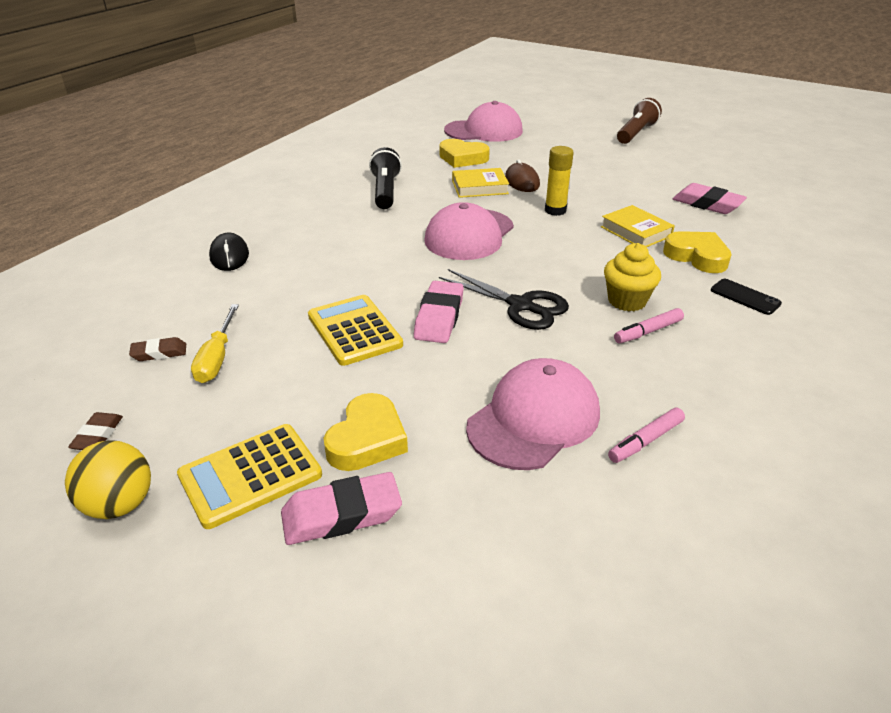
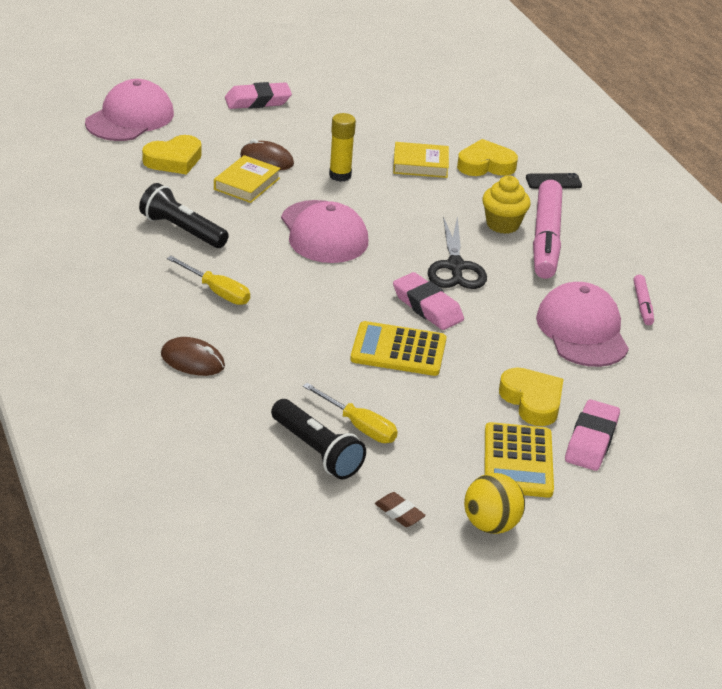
camera: 55 degrees left, 0 degrees up
brown eraser [129,337,186,361] -> black flashlight [271,399,366,479]
black mouse [209,233,249,271] -> brown mouse [161,337,225,376]
black scissors [439,269,569,330] -> black scissors turned 105 degrees clockwise [428,216,487,289]
pink marker [614,308,684,343] -> pink marker [533,180,562,279], size x2.19
brown flashlight [617,98,662,144] -> none
pink eraser [673,183,747,214] -> pink eraser moved to [225,82,292,109]
none -> yellow screwdriver [167,256,250,305]

